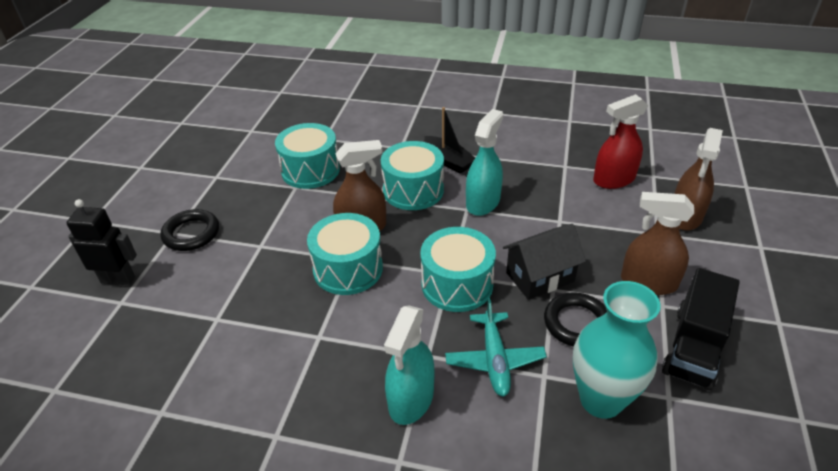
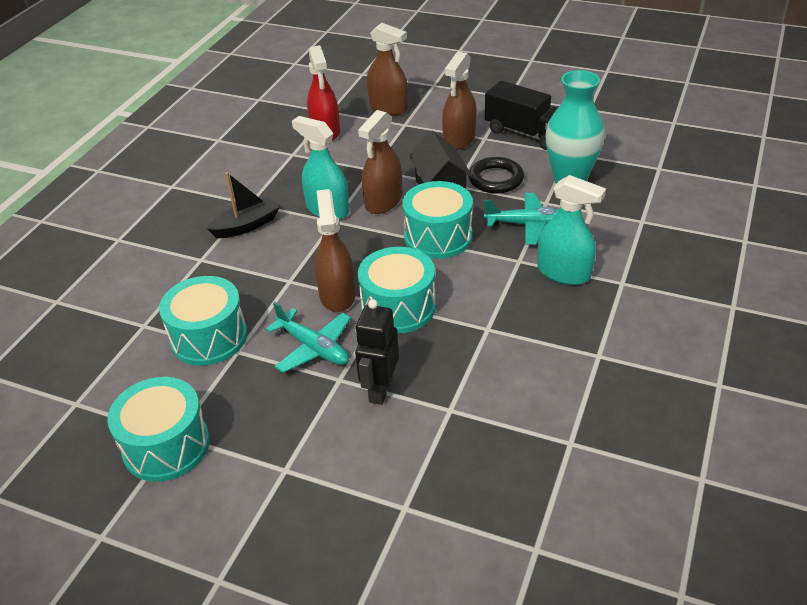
camera: 80 degrees left, 0 degrees up
black robot [66,199,137,285] -> black robot moved to [355,299,399,405]
black ring [160,209,219,251] -> none
turquoise drum [381,141,444,210] -> turquoise drum moved to [107,377,210,482]
none -> turquoise plane [266,302,351,373]
none -> brown spray bottle [358,110,402,214]

